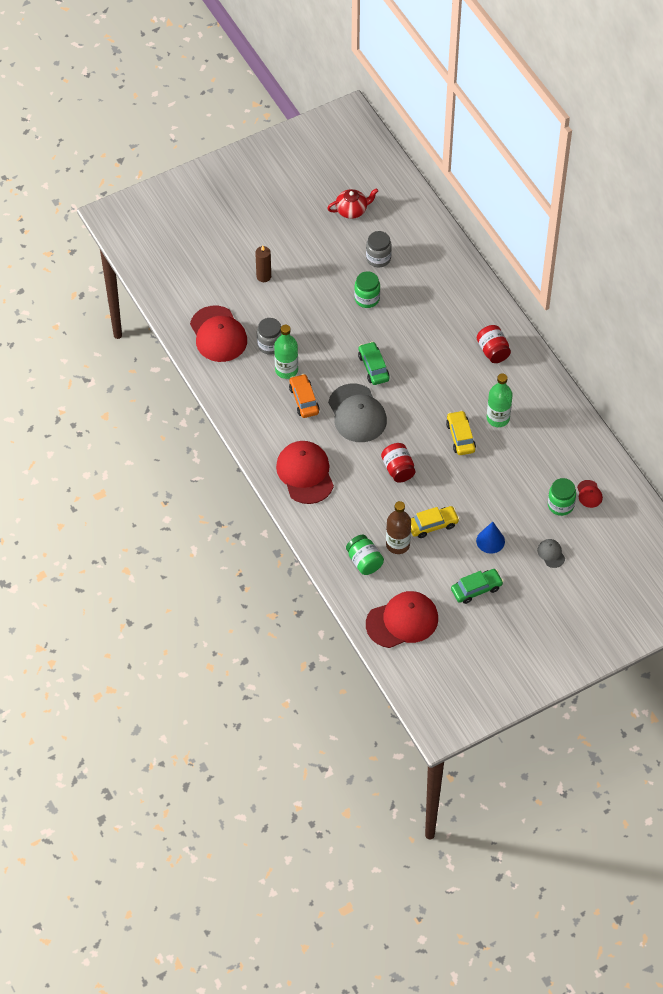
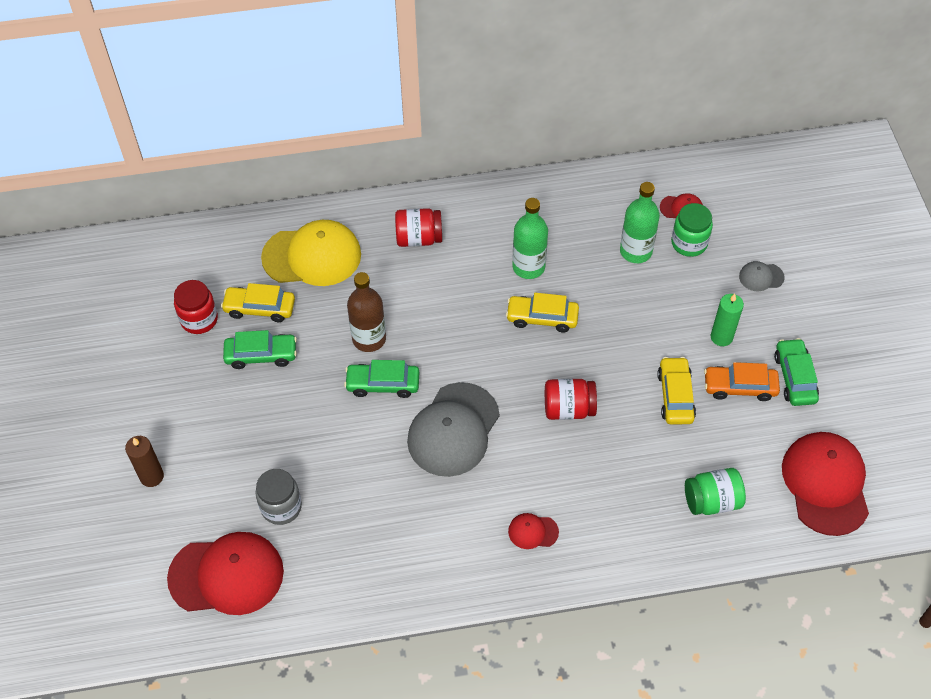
camera: 70 degrees left, 0 degrees up
green bottle [274,325,298,379] -> green bottle moved to [620,182,660,263]
red cap [276,441,334,504] -> red cap [508,513,559,549], size x0.45
orange car [289,374,320,418] -> orange car moved to [704,362,780,401]
red teapot [327,188,378,219] -> none
grey cap [328,384,387,442] -> grey cap turned 120 degrees clockwise [407,382,500,477]
green jar [354,271,380,308] -> green car [223,330,297,369]
grey jar [366,231,392,267] -> red jar [174,280,218,334]
brown bottle [386,501,411,554] -> brown bottle moved to [347,272,386,352]
blue cone [476,522,505,554] -> green candle [711,294,744,346]
none -> yellow car [221,283,295,322]
none -> yellow cap [261,220,361,286]

